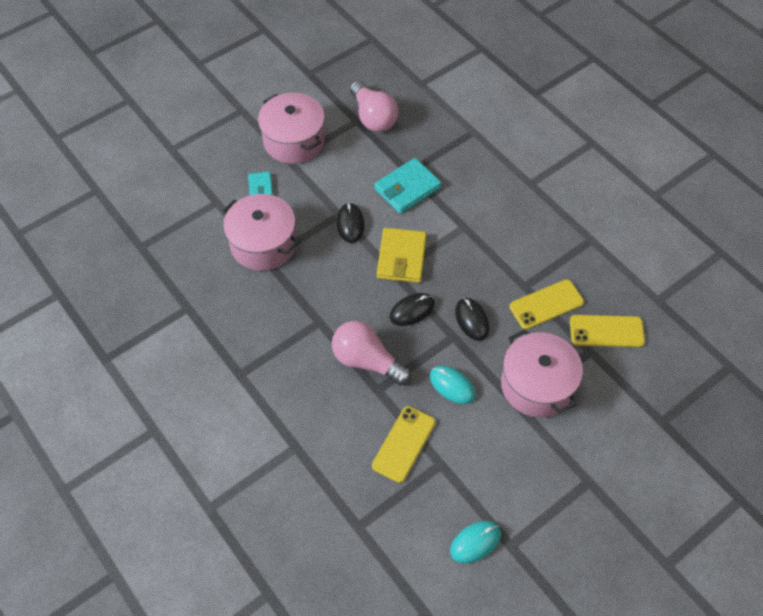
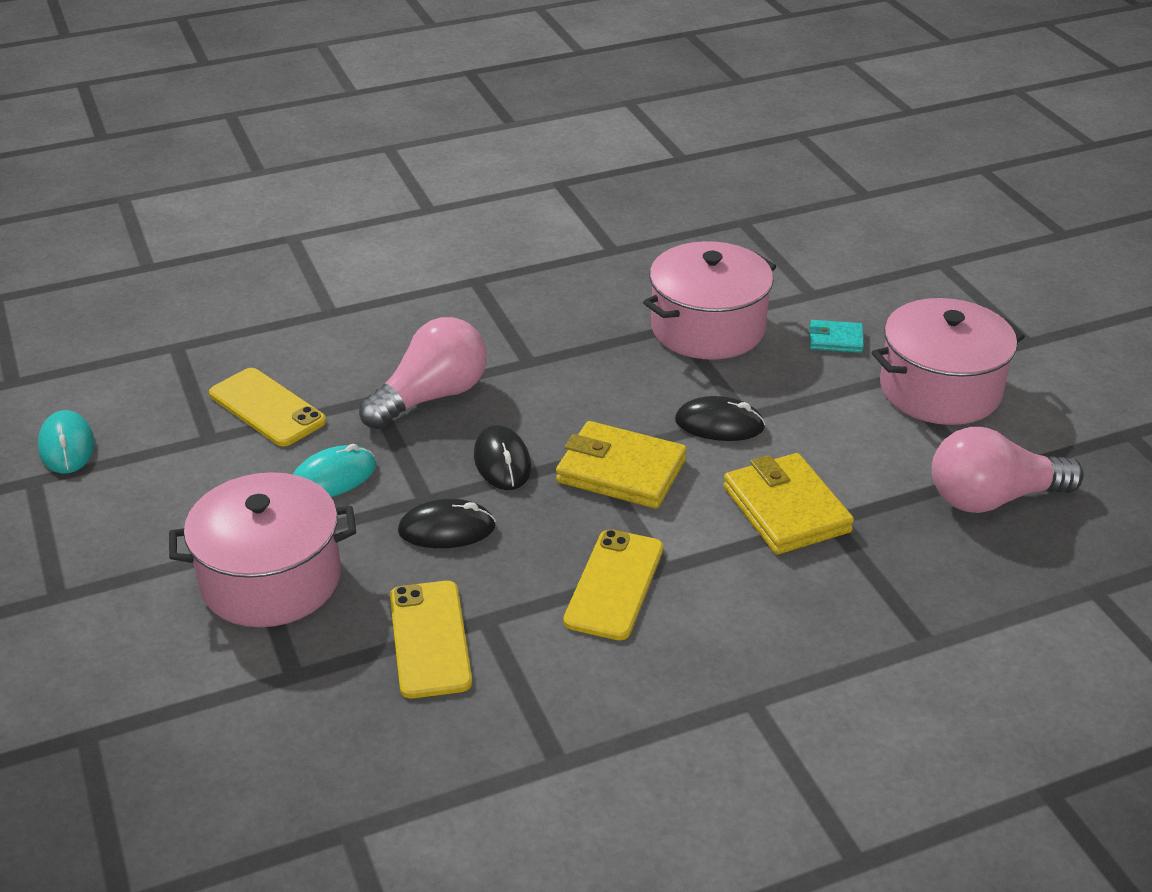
camera: 105 degrees right, 20 degrees down
turquoise wallet [374,158,441,214] -> yellow wallet [723,453,854,555]
yellow phone [570,315,645,347] -> yellow phone moved to [563,529,663,640]

